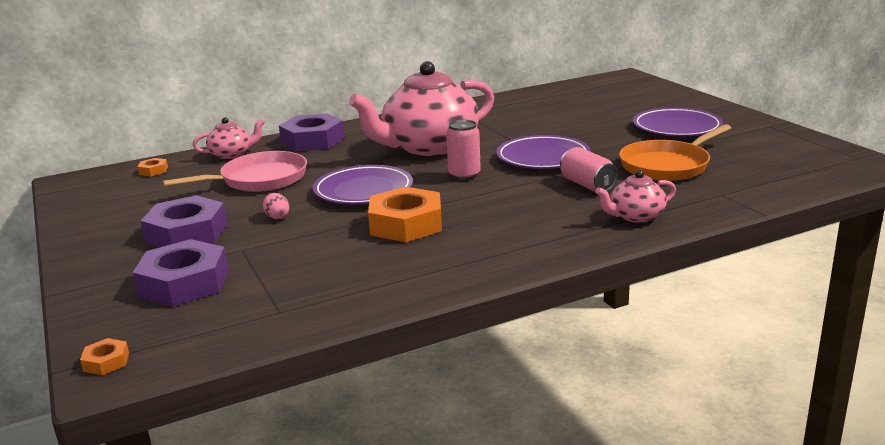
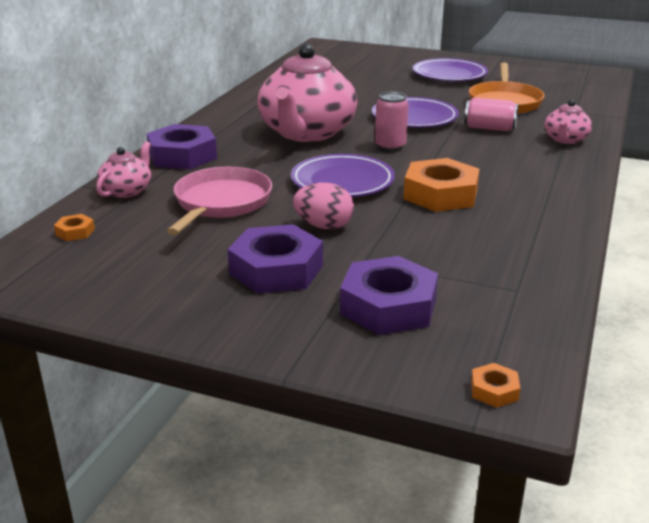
camera: 45 degrees left, 5 degrees up
pink egg [263,193,290,219] -> pink egg [293,183,354,229], size x1.68

